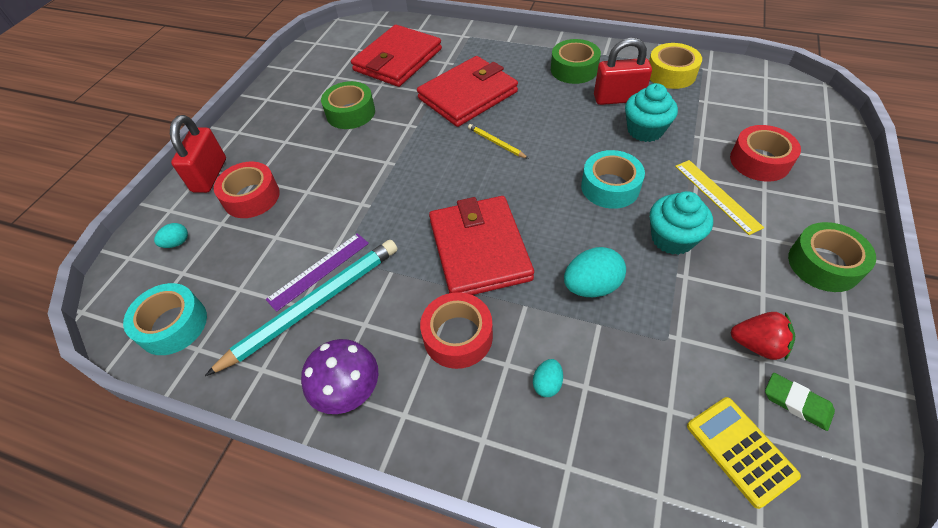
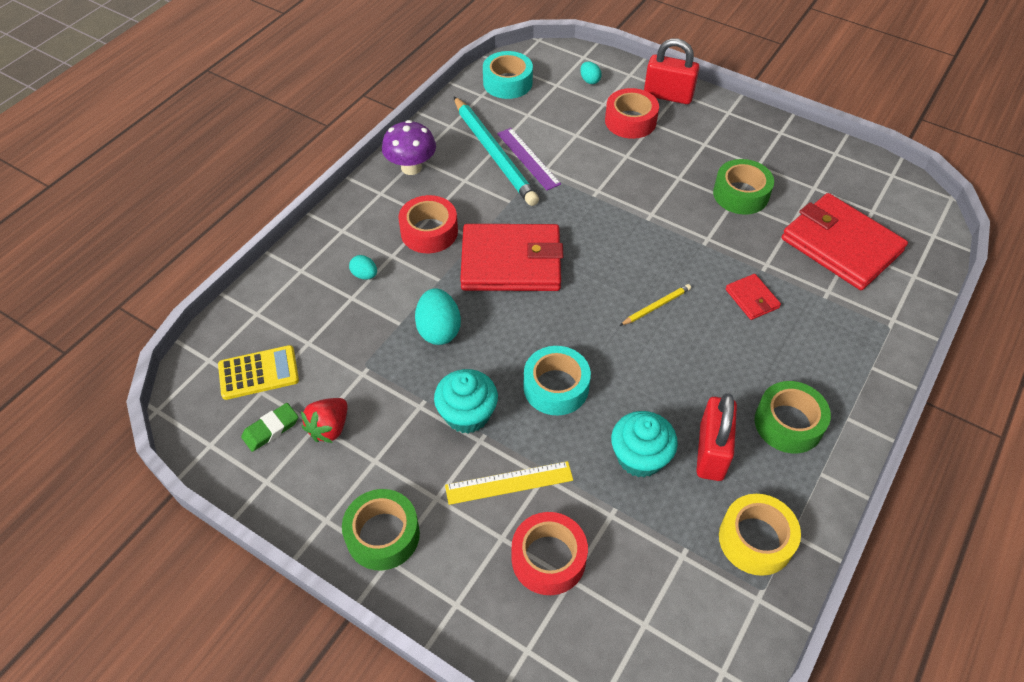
camera: 100 degrees right, 0 degrees up
red wallet [417,56,518,127] -> red wallet [725,274,781,320], size x0.45

